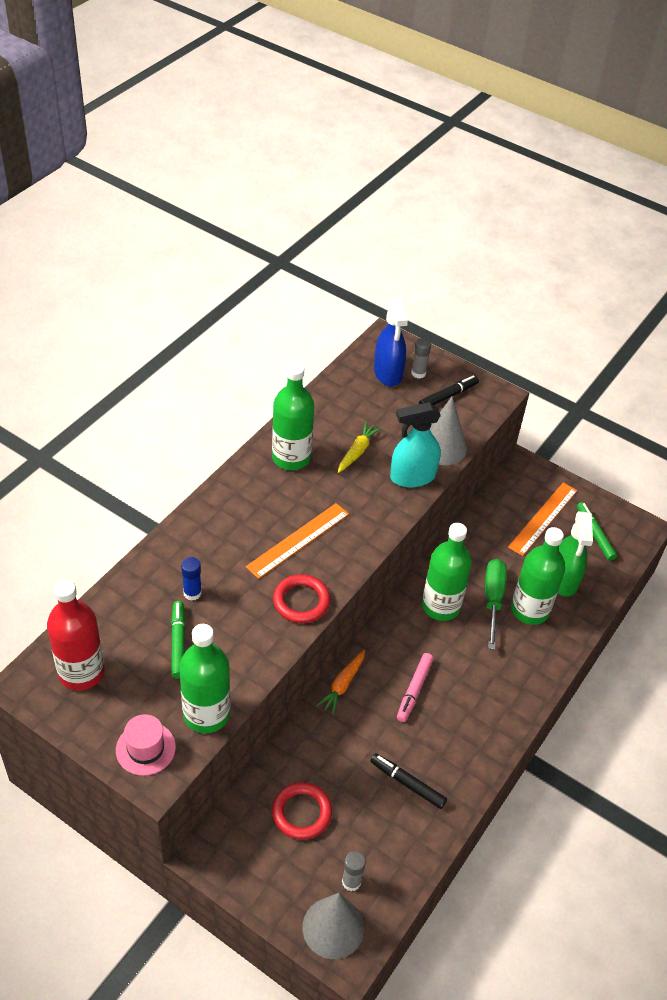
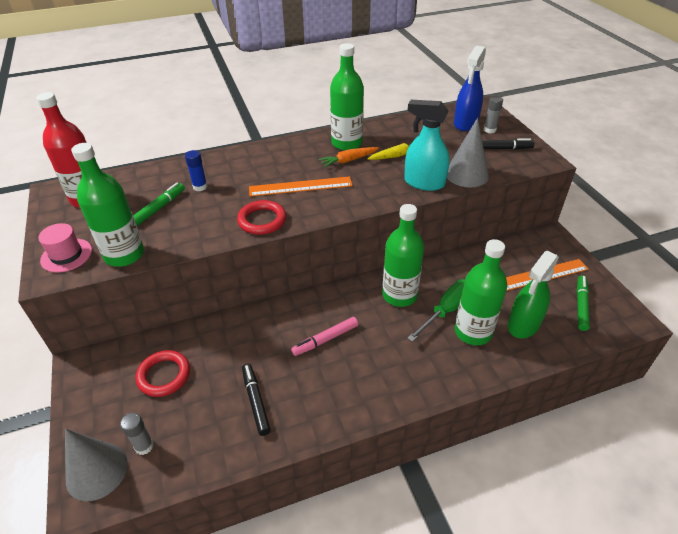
camera: 40 degrees right, 5 degrees down
orange carrot [316,649,365,715] -> orange carrot moved to [318,147,379,168]

